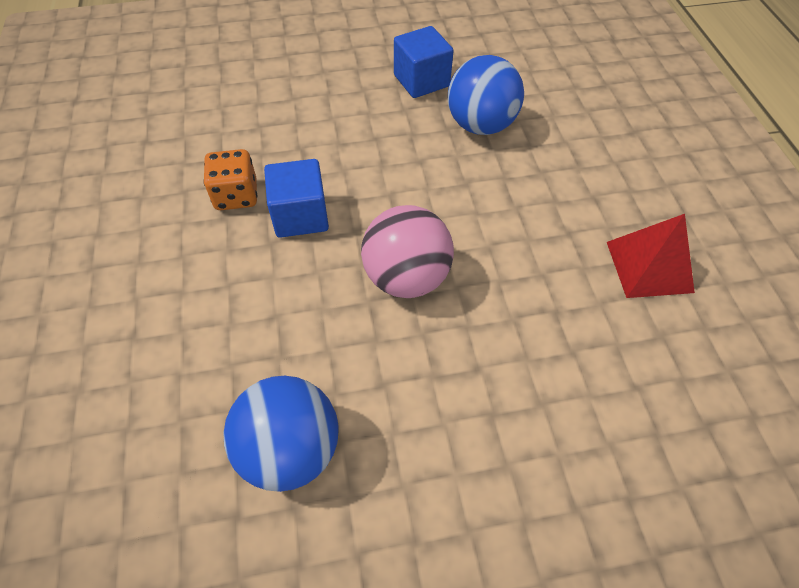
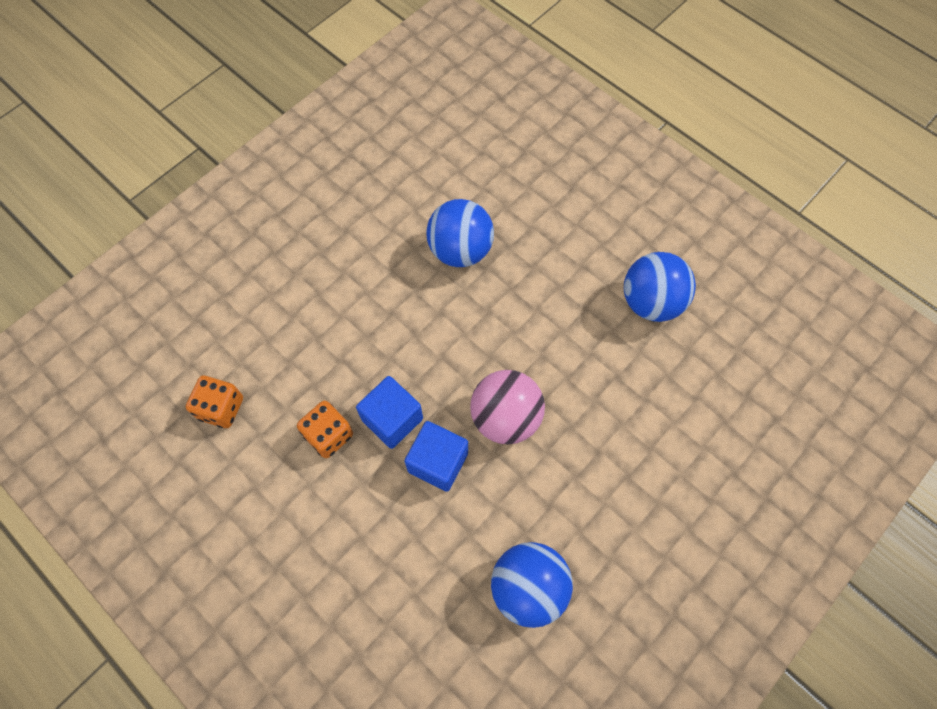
camera: 35 degrees left, 10 degrees up
blue cube [394,26,453,98] -> blue cube moved to [405,421,468,492]
red pyramid [607,214,695,298] -> blue ball [624,252,696,322]
none -> orange dice [186,376,243,428]

